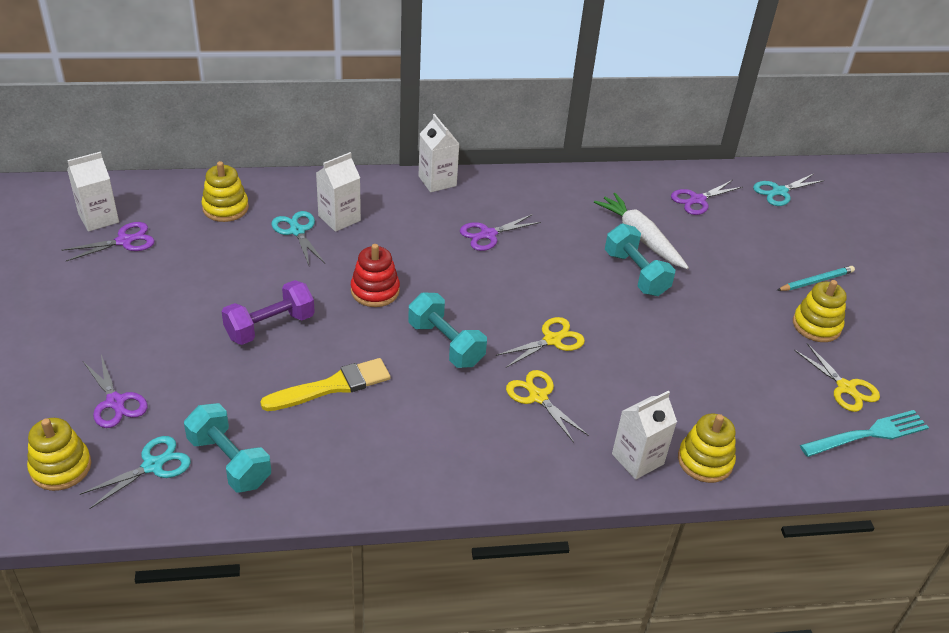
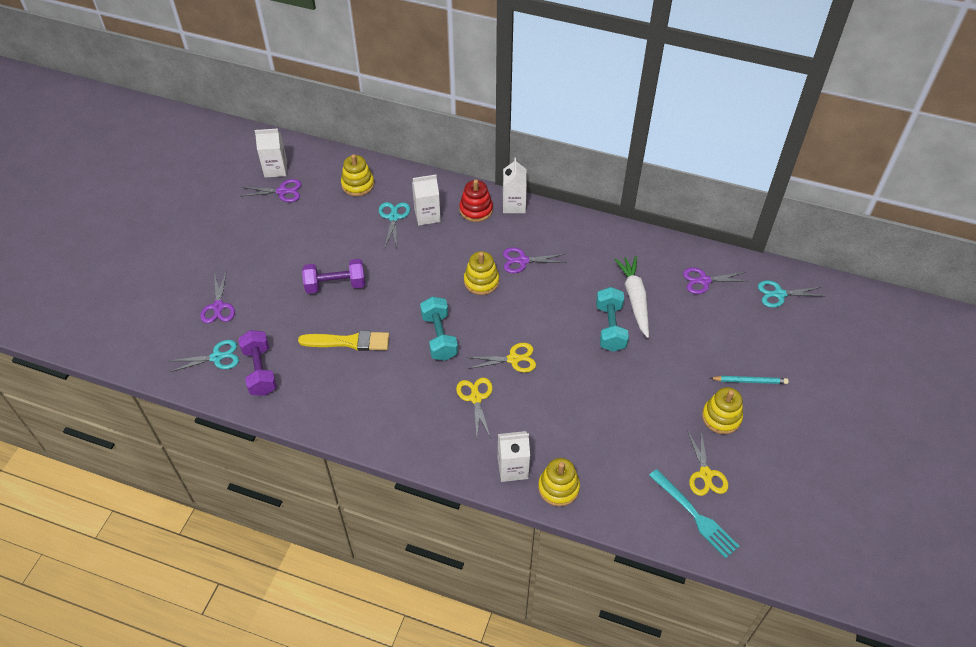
camera: 30 degrees right, 10 degrees up
yellow stacking toy [27,418,91,491] -> yellow stacking toy moved to [464,251,499,295]
turquoise dumbbell [184,403,271,493] -> purple dumbbell [238,330,277,396]
red stacking toy [351,244,400,307] -> red stacking toy moved to [459,180,493,222]
turquoise fork [800,410,929,457] -> turquoise fork turned 45 degrees clockwise [649,469,739,558]

